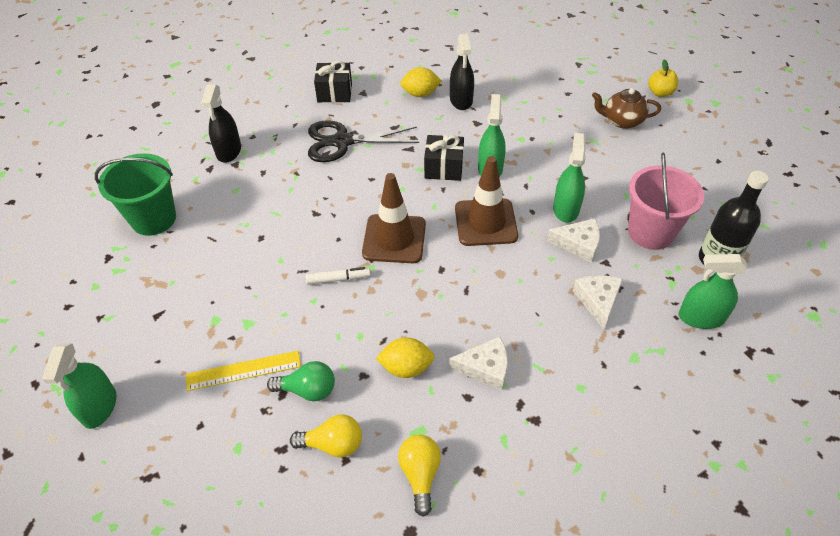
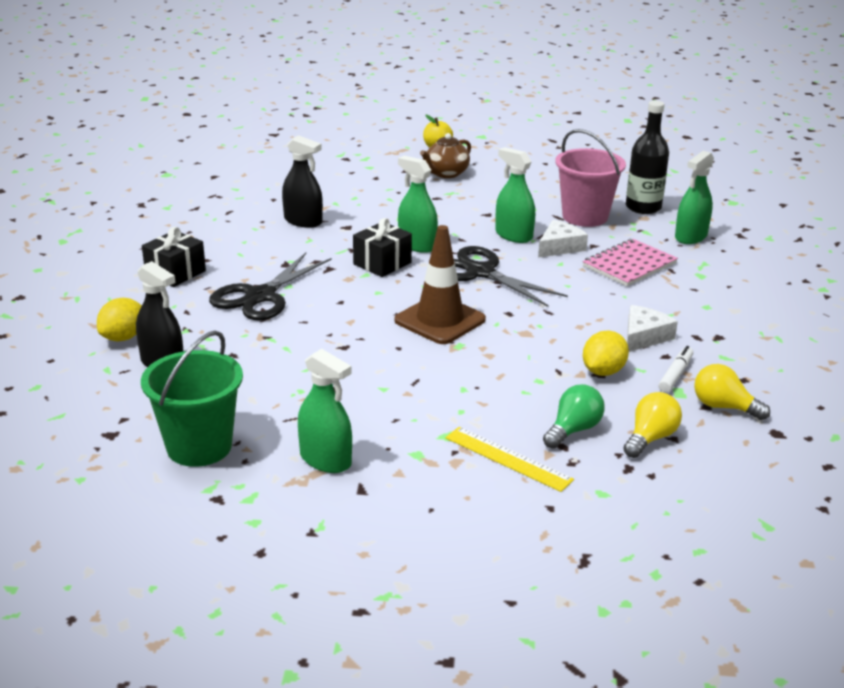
camera: 55 degrees left, 20 degrees down
green spray bottle [42,343,116,429] -> green spray bottle moved to [298,349,352,473]
yellow ruler [186,350,301,391] -> yellow ruler turned 75 degrees counterclockwise [445,427,574,492]
white marker [306,267,370,285] -> white marker moved to [659,346,693,393]
yellow lemon [400,67,442,97] -> yellow lemon moved to [97,298,142,341]
brown traffic cone [455,156,518,246] -> black scissors [454,246,568,307]
white cheese [573,275,623,329] -> pink notebook [582,239,678,286]

